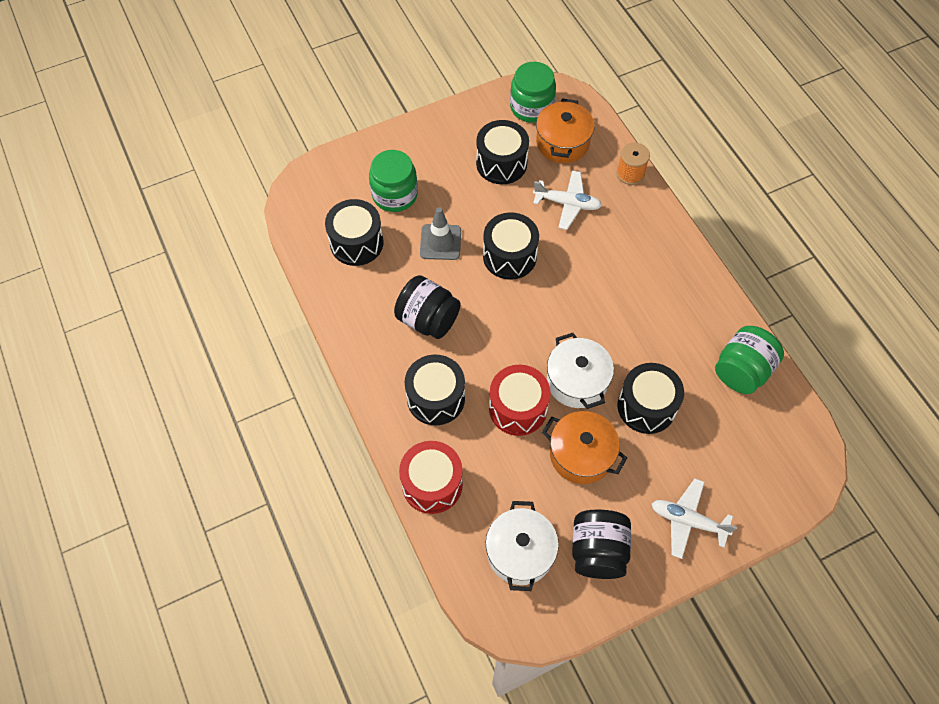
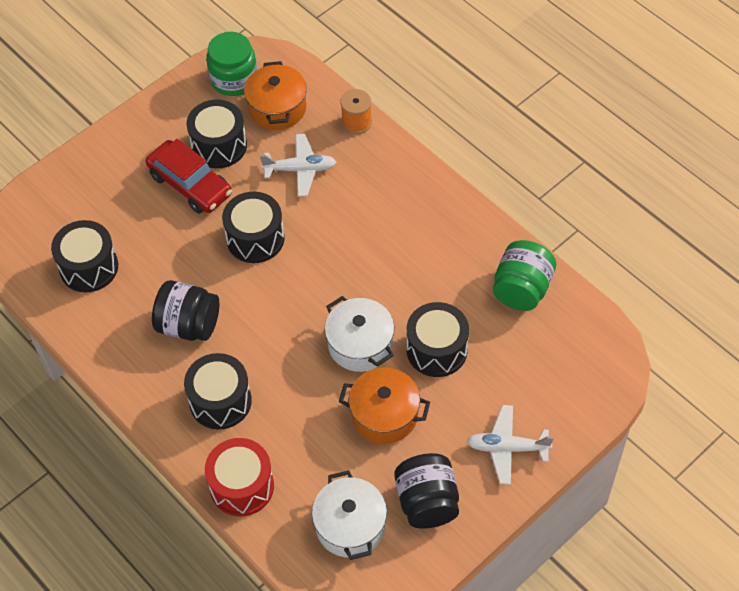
camera: 15 degrees left, 5 degrees down
green jar [369,150,418,212] -> none
grey traffic cone [420,207,461,260] -> none
red drum [489,365,551,436] -> none
none -> red car [146,139,232,214]

